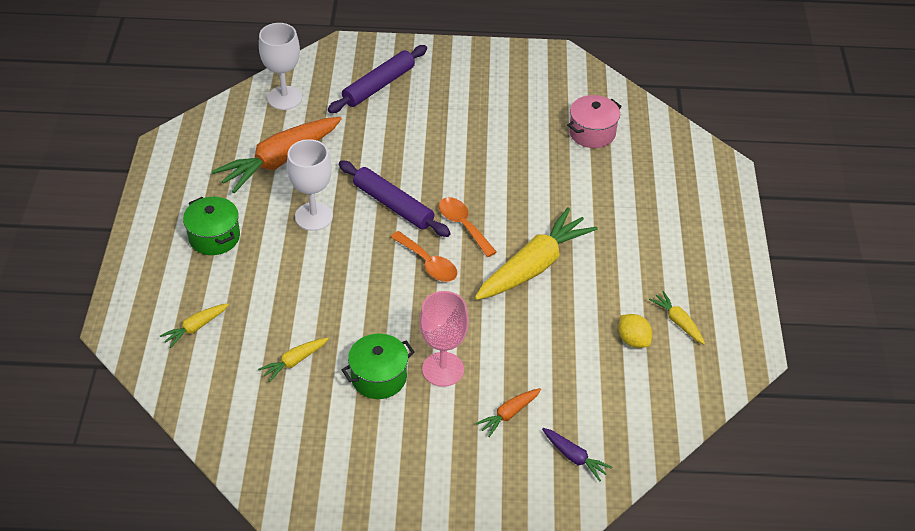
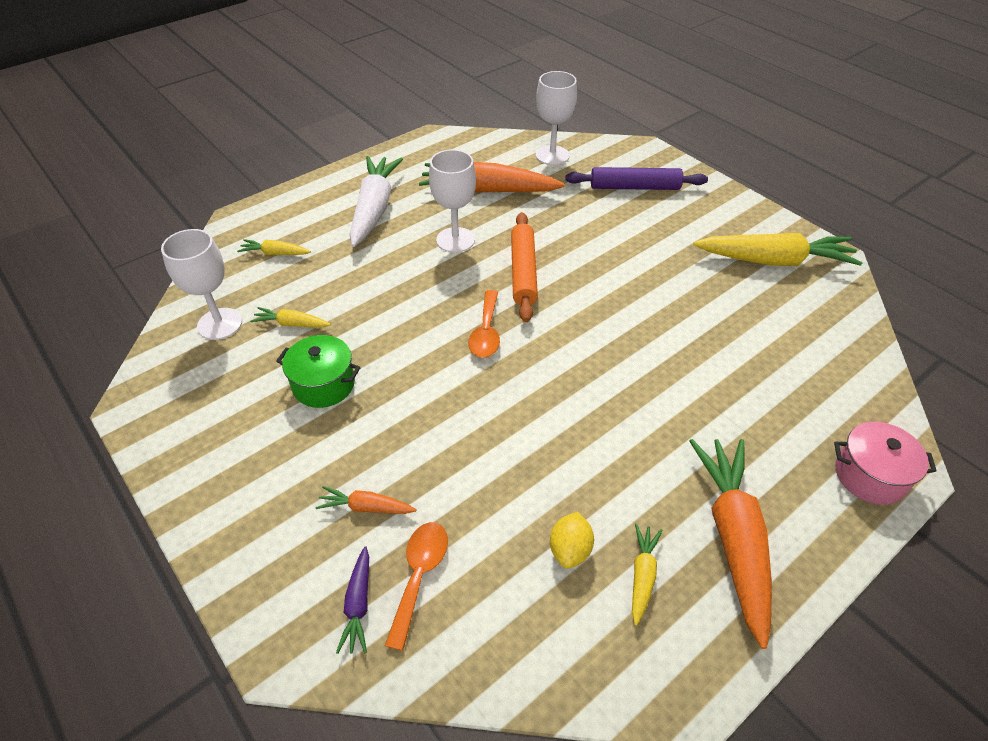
camera: 50 degrees right, 0 degrees up
green pot [183,197,240,255] -> white carrot [349,156,403,247]
purple rolling pin [339,161,451,237] -> orange rolling pin [511,212,538,322]
pink goblet [419,291,469,387] -> none
orange spoon [439,197,497,257] -> orange spoon moved to [385,522,448,651]
yellow carrot [475,207,598,300] -> yellow carrot moved to [693,233,862,266]
pink pot [567,95,622,148] -> pink pot moved to [834,422,937,505]
none -> white goblet [161,229,242,340]
none -> orange carrot [689,439,772,649]

